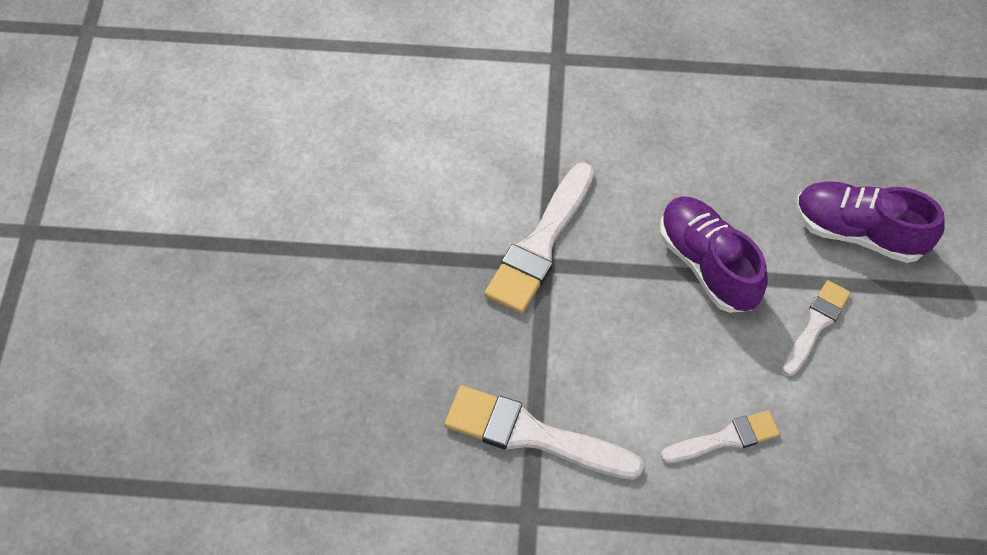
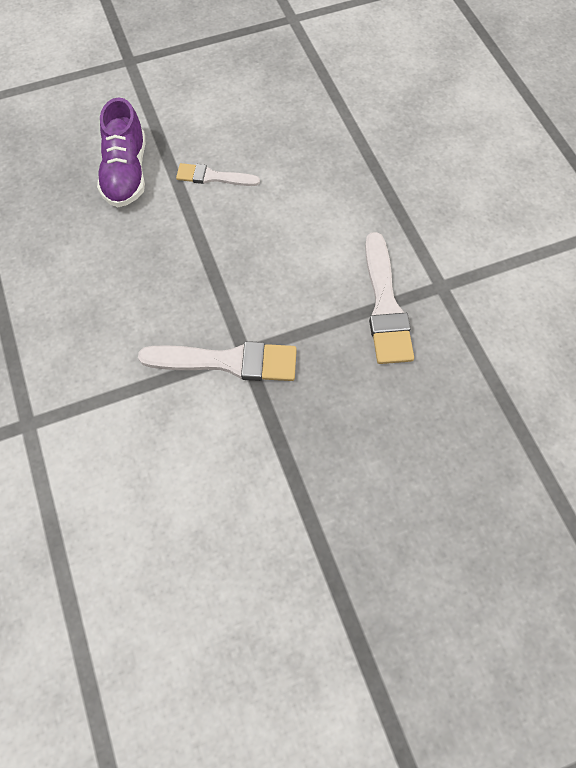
camera: 115 degrees left, 5 degrees up
purple shoe [660,196,768,313] -> none
white brush [661,410,780,463] -> none

